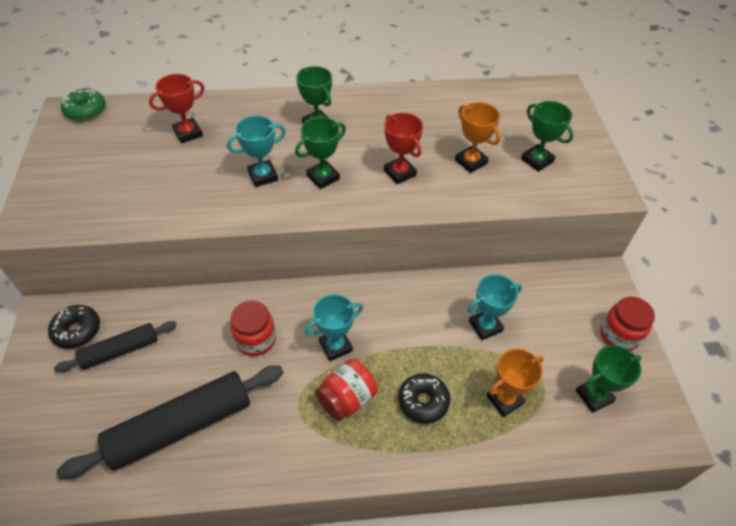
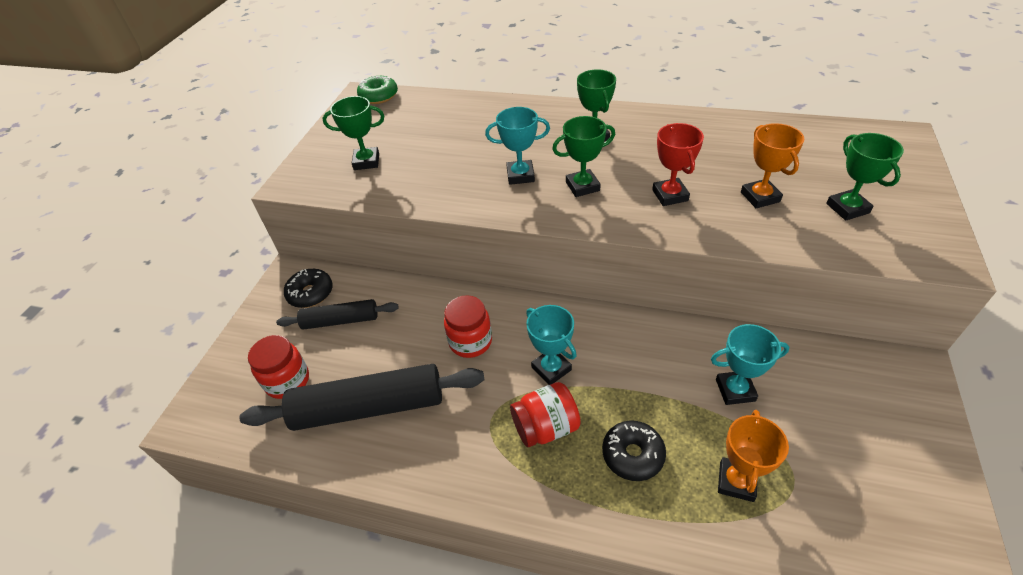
camera: 25 degrees right, 5 degrees down
red trophy [149,74,205,143] -> none
turquoise trophy [304,294,363,361] -> turquoise trophy turned 60 degrees clockwise [526,305,577,385]
orange trophy [486,349,544,417] -> orange trophy turned 60 degrees counterclockwise [718,410,789,502]
green trophy [576,345,642,413] -> green trophy moved to [323,96,384,170]
red jar [600,297,655,351] -> red jar moved to [248,335,309,399]

